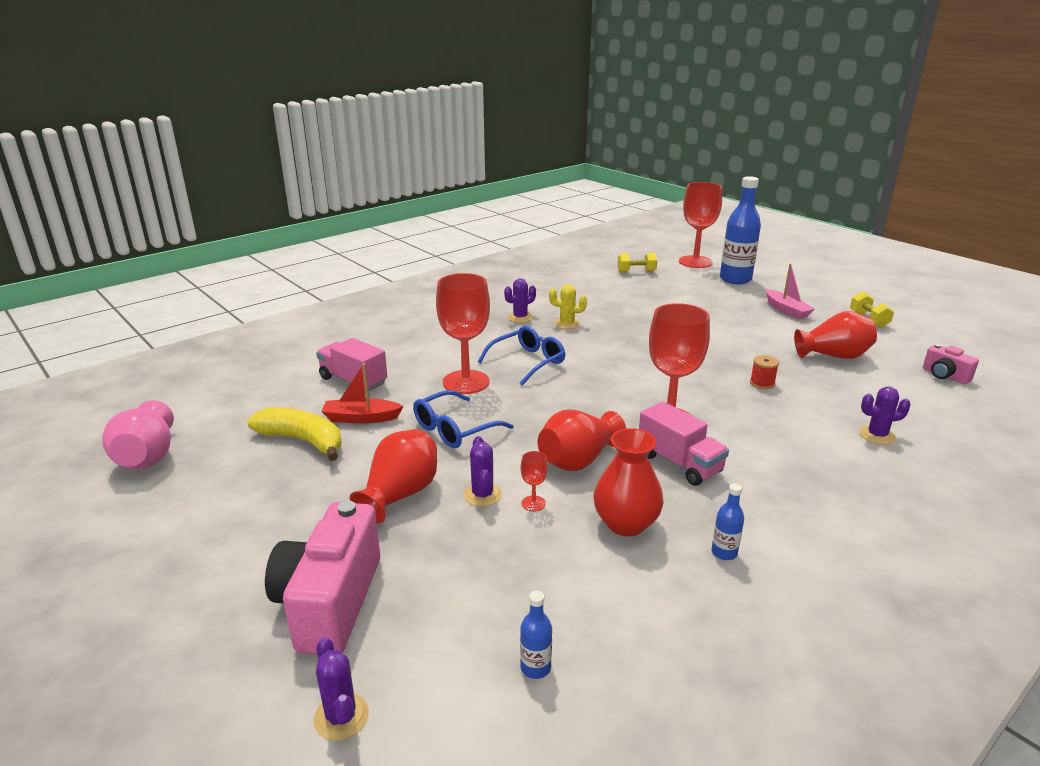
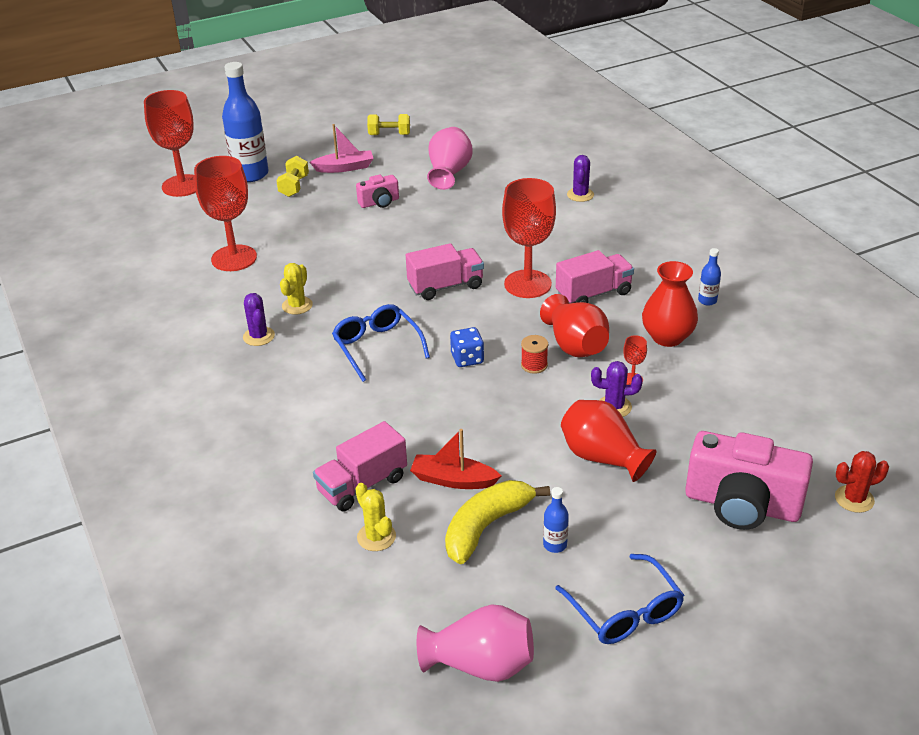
camera: 75 degrees left, 10 degrees up
purple cactus [313,637,369,741] -> red cactus [835,451,889,513]
red boat [321,363,404,423] -> red boat turned 90 degrees clockwise [410,429,501,489]
blue glasses [413,390,514,448] -> blue glasses moved to [555,554,684,644]
red goblet [436,273,490,394] -> red goblet moved to [194,156,257,271]
blue bottle [520,591,552,679] -> blue bottle moved to [543,487,569,553]
yellow dumbbell [618,253,657,273] -> yellow dumbbell moved to [276,156,309,197]
red spool [750,355,779,389] -> red spool moved to [521,335,548,374]
red vase [794,311,877,359] -> pink vase [427,127,472,190]
pink camera [923,344,979,384] -> pink camera moved to [356,174,399,208]
none -> yellow cactus [355,483,396,551]
none -> pink truck [406,243,484,300]
none -> blue dice [450,327,484,367]

